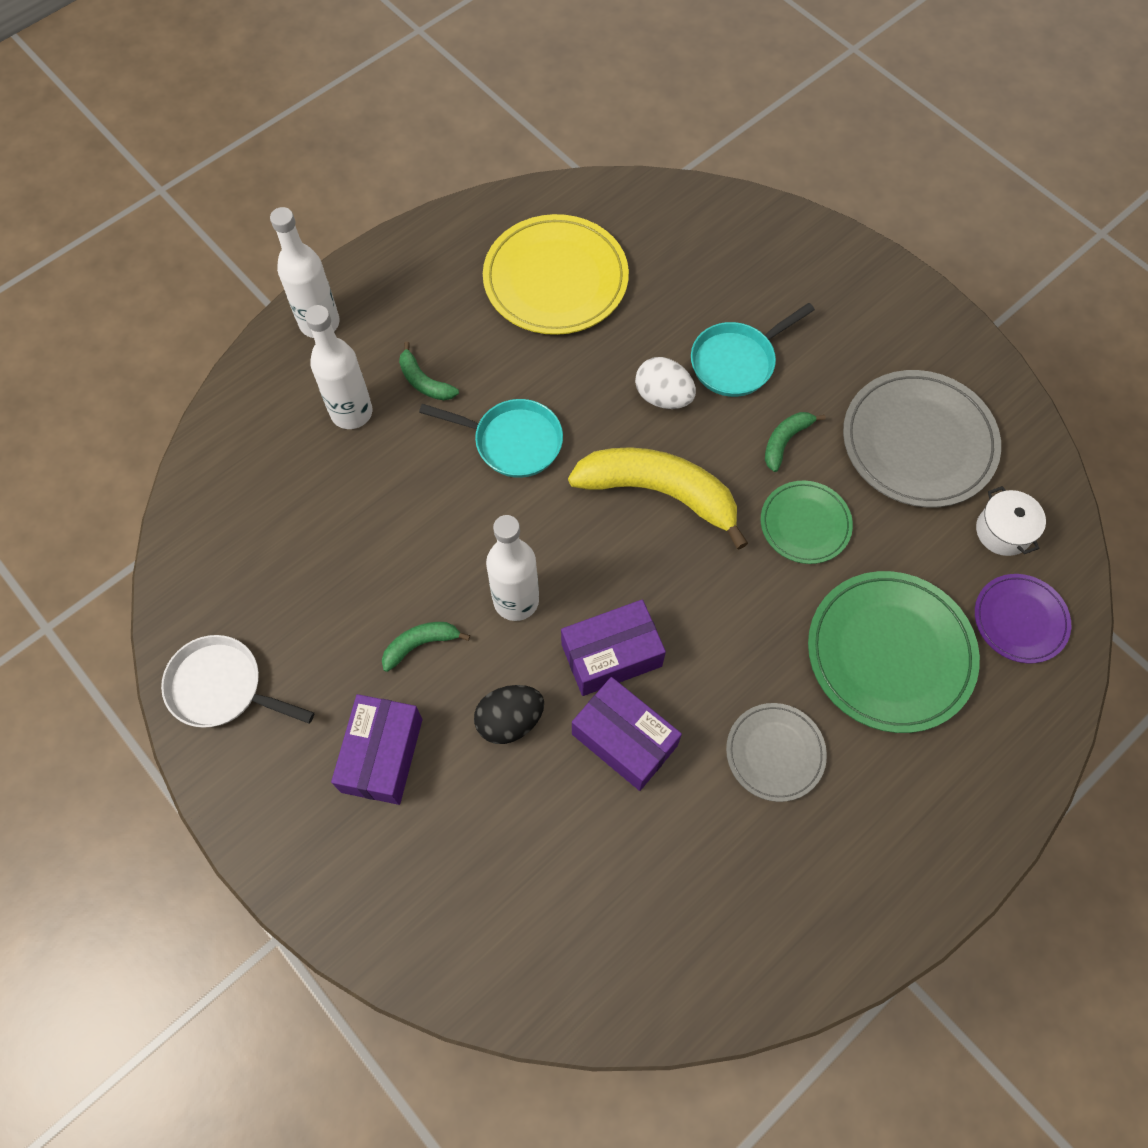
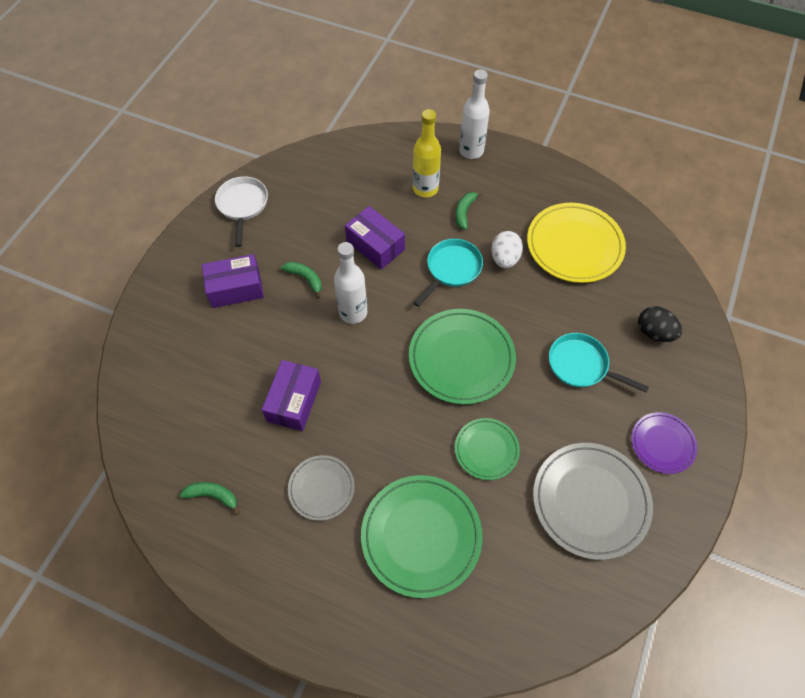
camera: 65 degrees right, 5 degrees down
white bottle [305,305,372,429] -> yellow bottle [413,109,441,197]
turquoise pan [419,399,563,478] -> turquoise pan turned 135 degrees counterclockwise [414,239,483,307]
black egg [474,685,544,744] -> black egg moved to [638,306,682,342]
purple box [561,600,666,696] -> purple box moved to [345,206,405,270]
yellow banana [568,447,748,549] -> green plate [409,309,516,405]
white egg [635,357,696,409] -> white egg moved to [491,231,523,268]
green banana [765,412,826,472] -> green banana moved to [180,482,240,515]
purple plate [975,574,1071,663] -> purple plate moved to [631,412,697,474]
white pot [976,486,1046,556] -> none

